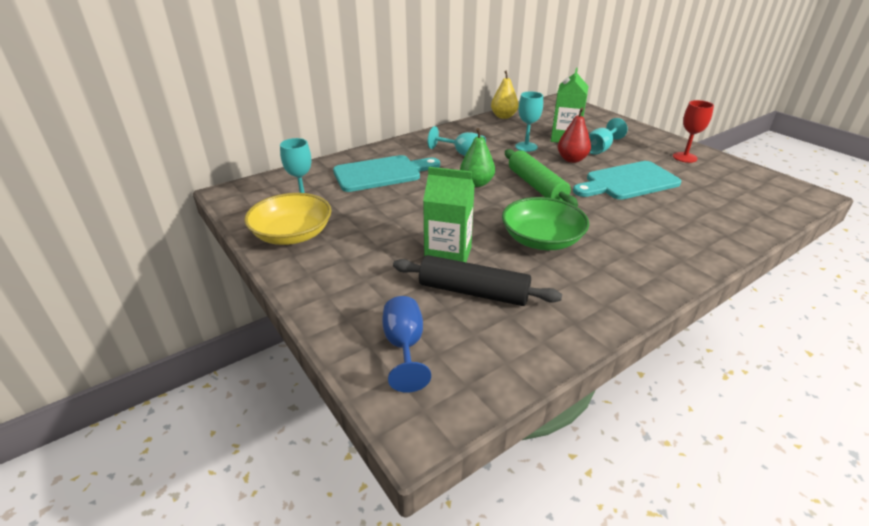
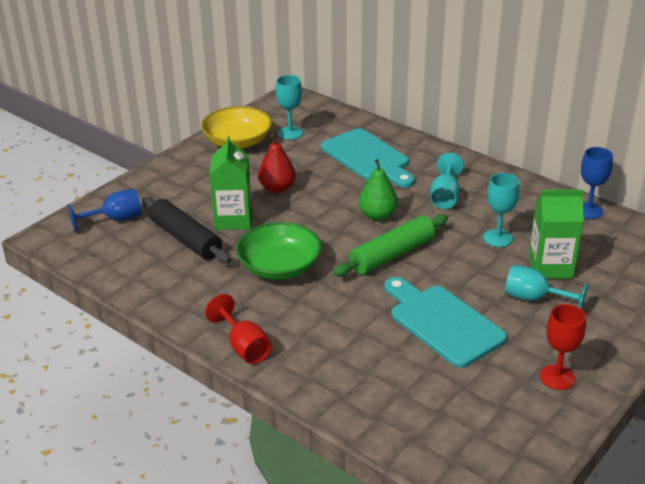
camera: 75 degrees right, 0 degrees up
black rolling pin [393,255,562,306] -> black rolling pin turned 45 degrees counterclockwise [142,197,231,263]
yellow pear [491,70,519,119] -> blue goblet [581,147,613,219]
red pear [558,108,591,163] -> red pear moved to [258,134,296,193]
none -> red goblet [205,294,272,364]

